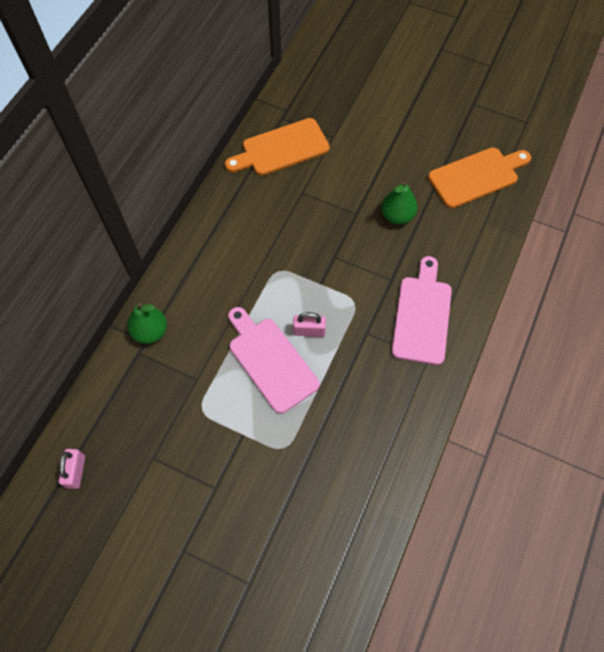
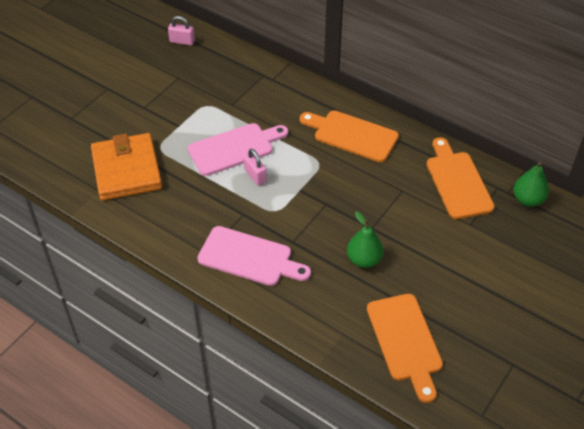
camera: 100 degrees right, 15 degrees down
green pear [127,303,167,344] -> green pear moved to [513,162,549,207]
pink padlock [293,312,326,337] -> pink padlock turned 45 degrees counterclockwise [243,149,267,186]
none -> orange wallet [91,133,162,200]
none -> orange cutting board [300,111,399,162]

